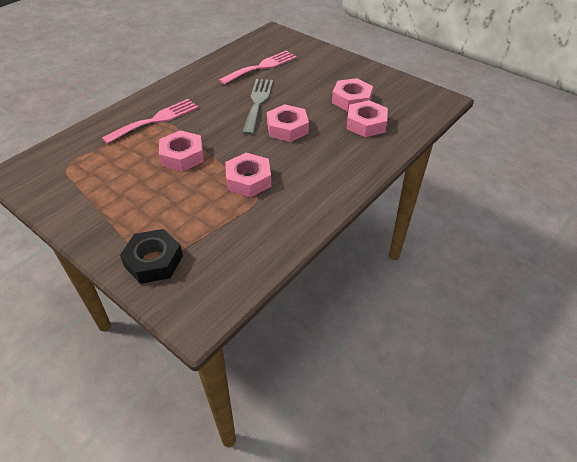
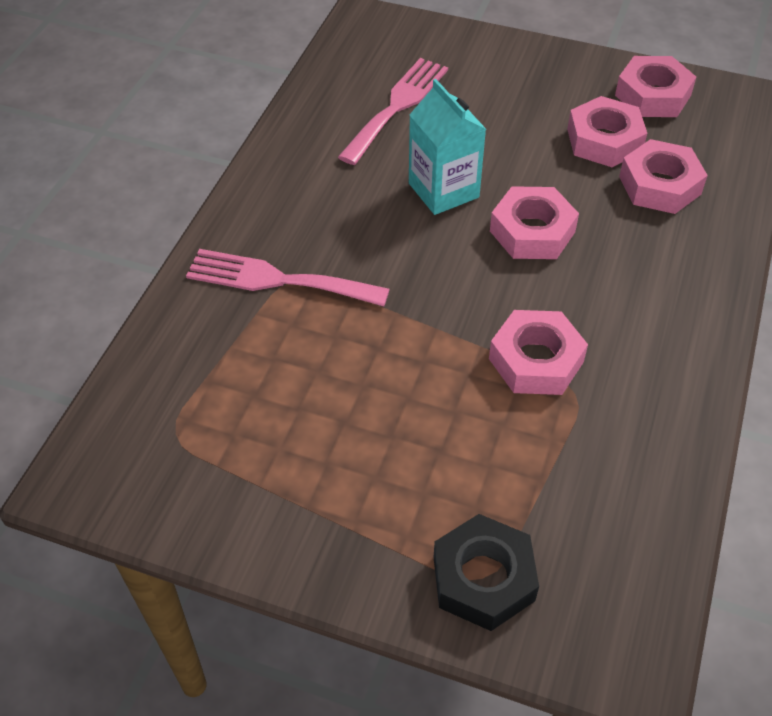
camera: 20 degrees left, 5 degrees up
pink fork [102,99,198,144] -> pink fork turned 105 degrees counterclockwise [186,249,390,306]
pink nut [159,130,204,172] -> pink nut moved to [615,56,696,117]
grey fork [242,79,273,135] -> turquoise carton [409,79,486,215]

